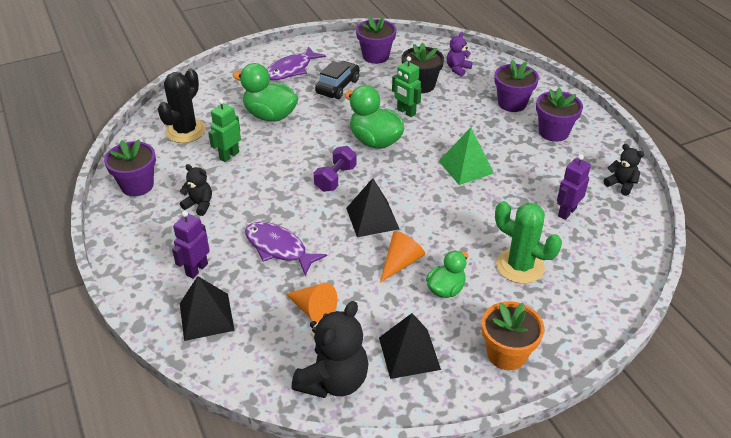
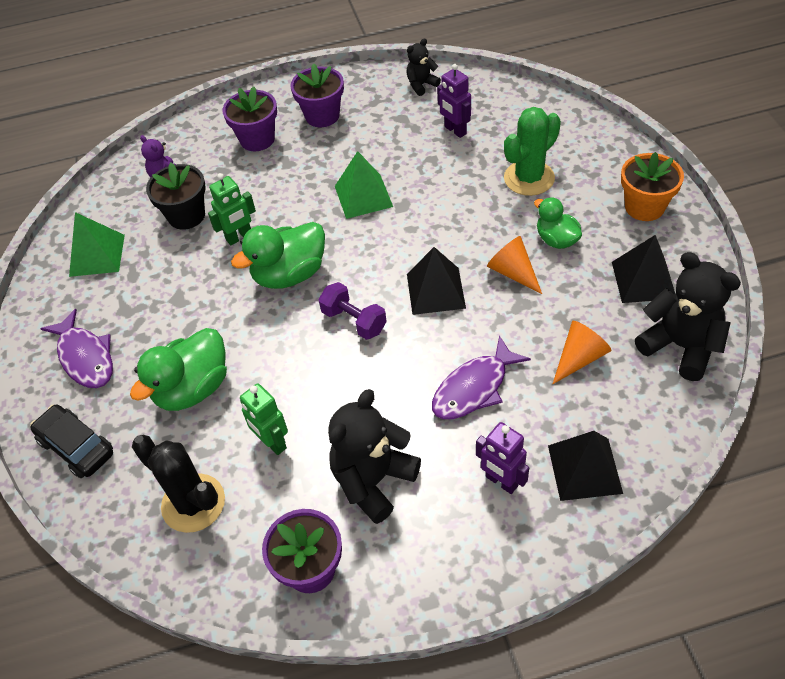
camera: 75 degrees left, 10 degrees up
black teddy bear [180,164,212,216] -> black teddy bear [328,389,421,524], size x1.86
black car [315,61,360,99] -> black car moved to [30,405,113,478]
purple flower pot [356,16,396,64] -> green pyramid [69,212,125,277]

